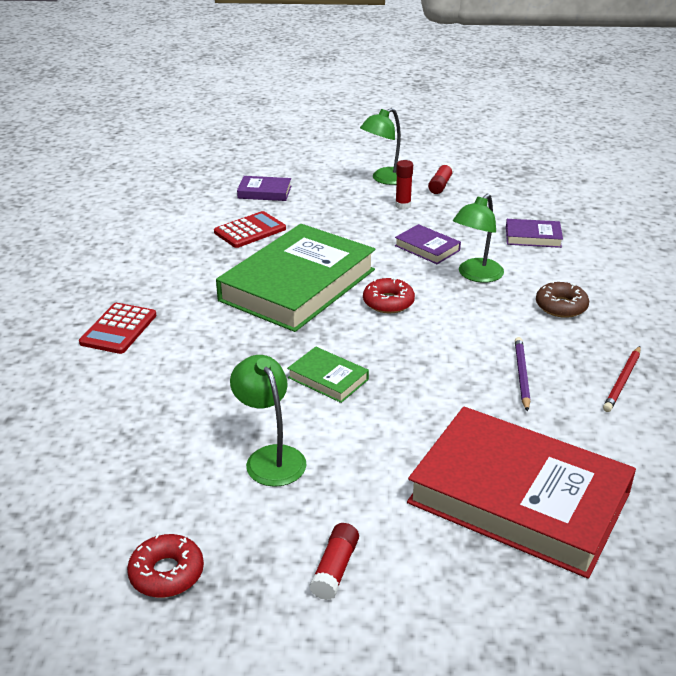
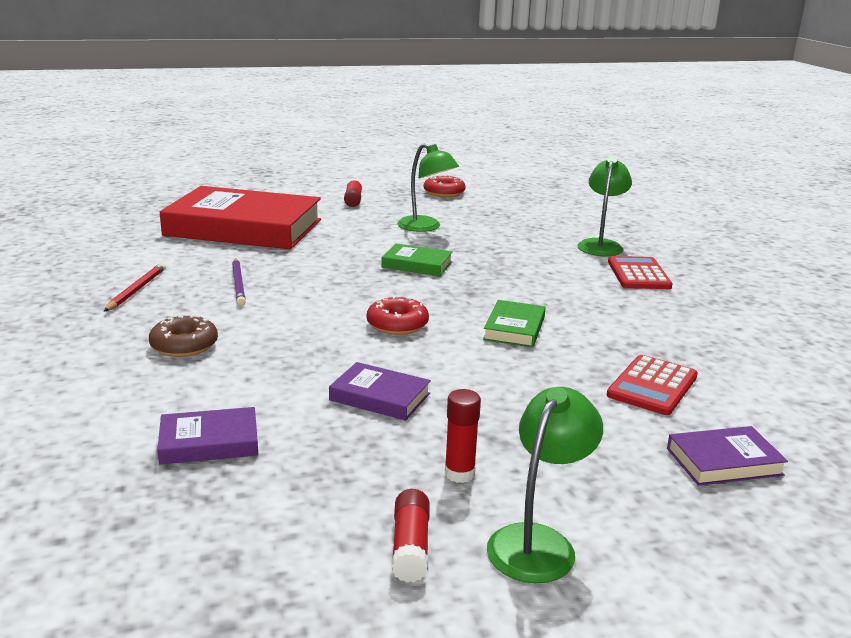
camera: 160 degrees right, 10 degrees down
green book [216,224,375,332] -> green book [483,300,546,348], size x0.42
green lamp [453,194,504,283] -> green lamp moved to [578,156,632,256]

